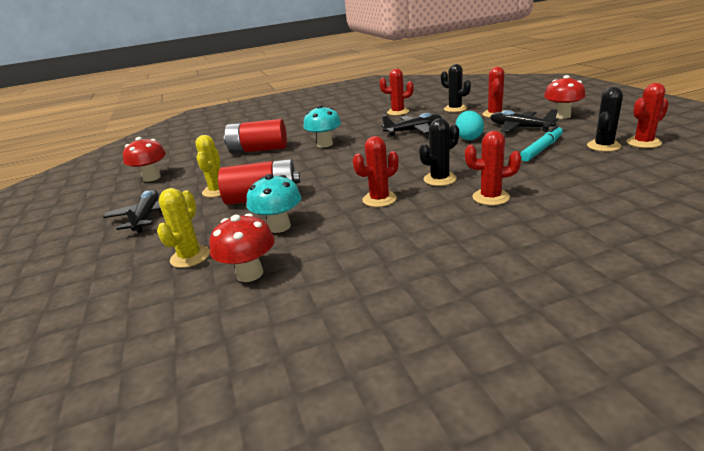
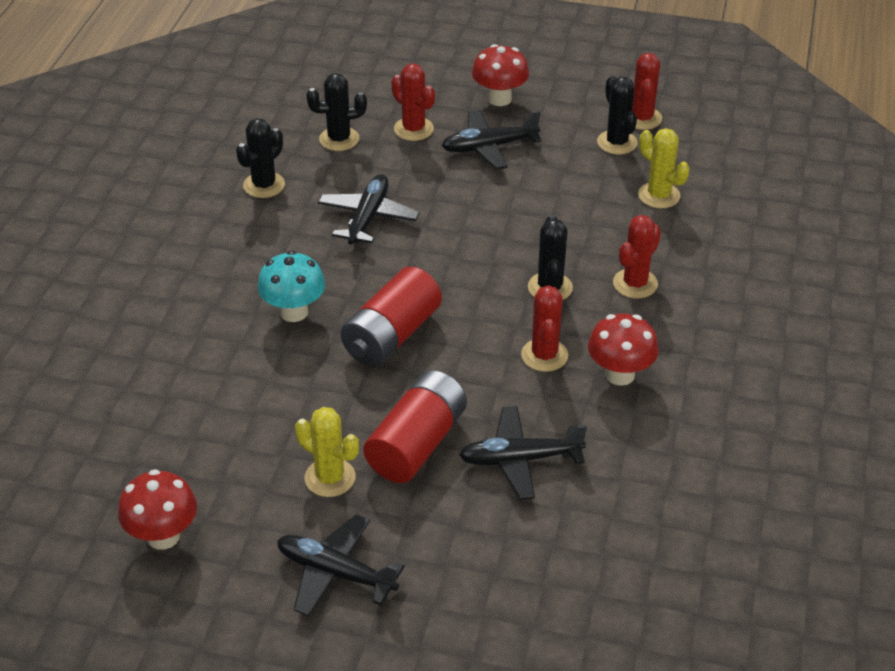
camera: 60 degrees left, 15 degrees up
yellow cactus [157,188,210,268] -> yellow cactus moved to [638,128,690,208]
red mushroom [209,213,275,282] -> red mushroom moved to [588,313,659,386]
red battery [224,119,287,154] -> red battery moved to [340,266,442,367]
turquoise mushroom [247,174,301,233] -> black plane [459,406,587,499]
red cactus [380,69,414,116] -> black cactus [236,118,285,198]
turquoise egg [455,111,484,140] -> none
turquoise marker [520,125,563,162] -> none

